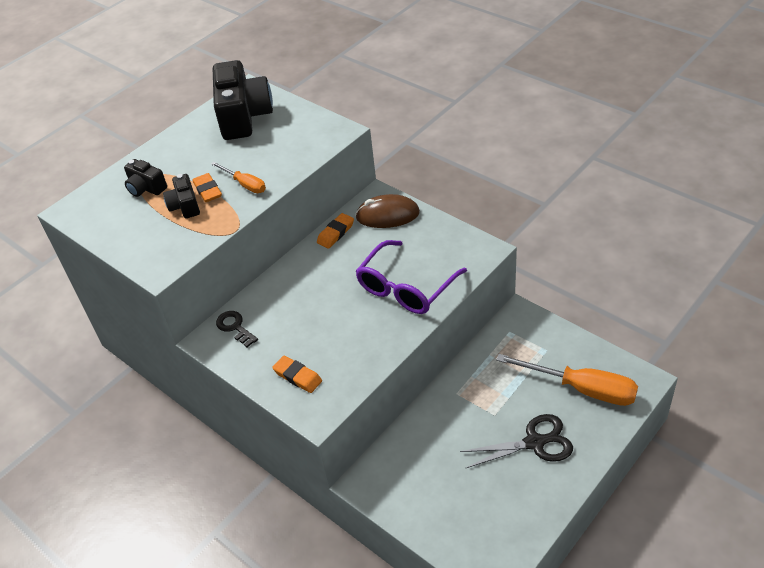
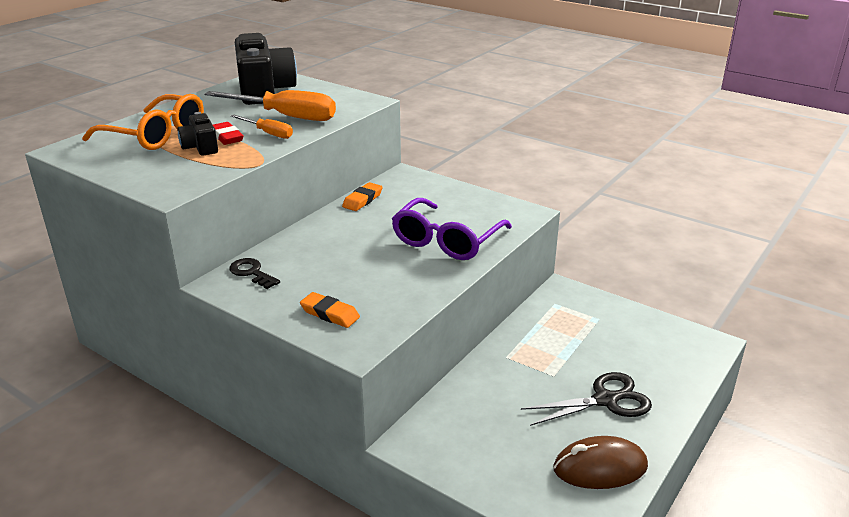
camera: 10 degrees left, 15 degrees down
black camera [124,159,167,197] -> orange glasses [82,94,204,150]
orange eraser [193,173,222,202] -> red eraser [213,122,244,145]
brown mouse [355,194,420,228] -> brown mouse moved to [553,436,648,489]
orange screwdriver [496,354,638,406] -> orange screwdriver moved to [204,90,336,121]

